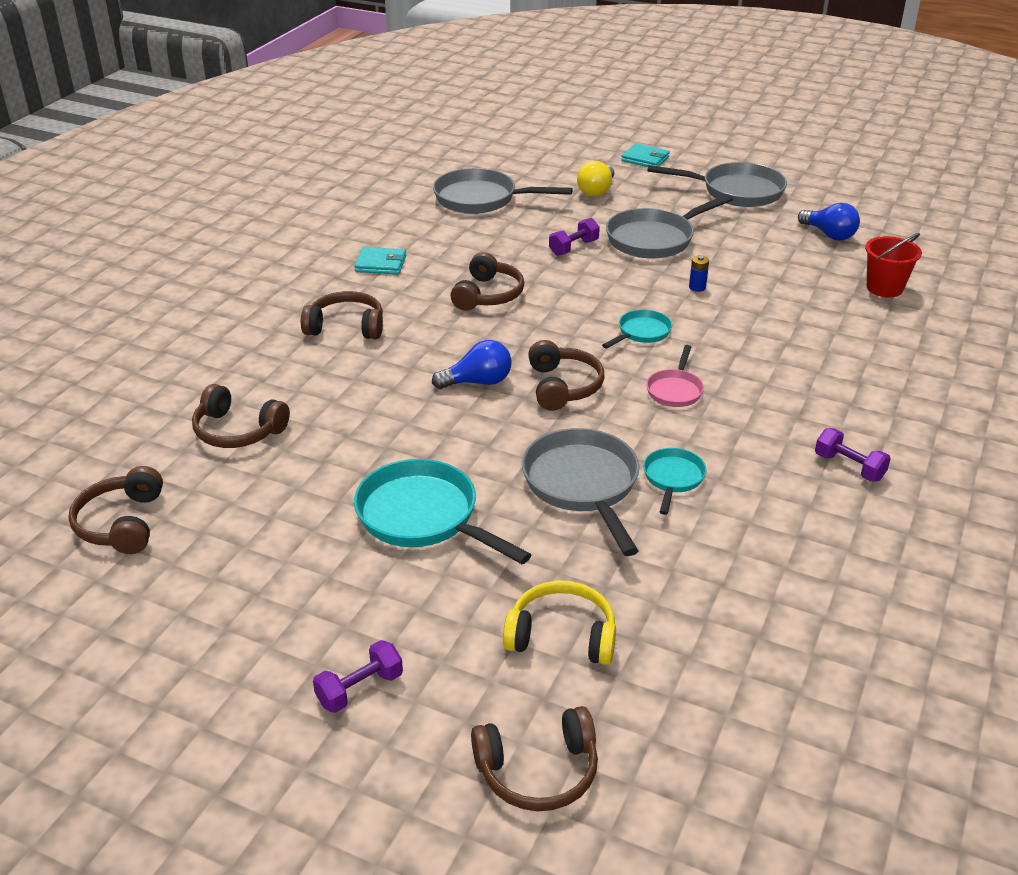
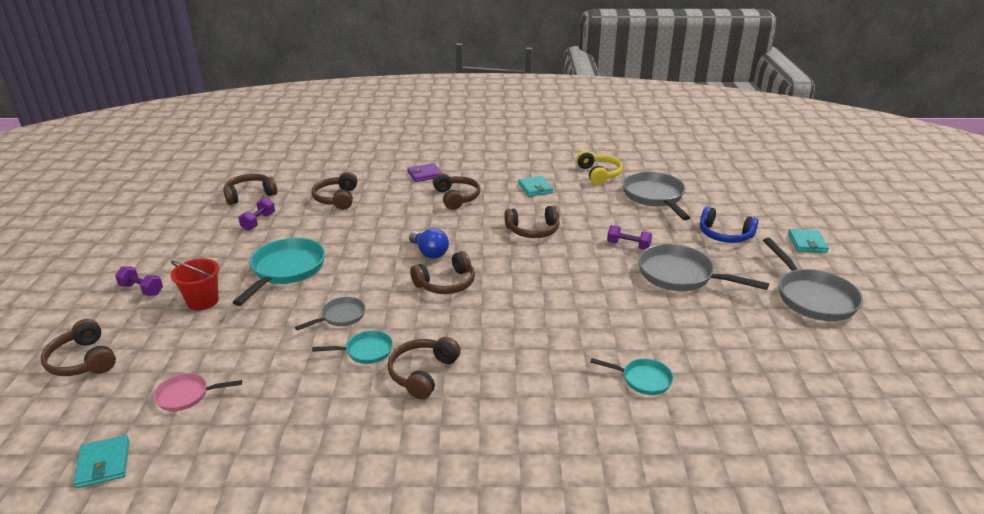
camera: 65 degrees right, 5 degrees down
yellow headphones [503,580,616,665] -> yellow headphones moved to [576,151,623,185]
grey pan [522,428,639,556] -> grey pan [295,297,366,331], size x0.54
yellow light bulb [577,161,614,197] -> blue headphones [700,207,759,243]
turquoise pan [602,310,672,348] -> turquoise pan moved to [590,358,673,395]
pink pan [646,345,704,407] -> pink pan moved to [153,373,242,411]
blue battery [689,255,709,292] -> none
blue light bulb [798,203,860,241] -> none
purple dumbbell [815,428,891,482] -> purple dumbbell moved to [238,198,275,231]
red bucket [865,233,922,297] -> red bucket moved to [170,259,219,310]
none -> turquoise wallet [73,435,130,488]
none -> brown headphones [387,337,461,400]
none -> purple wallet [407,163,442,182]

